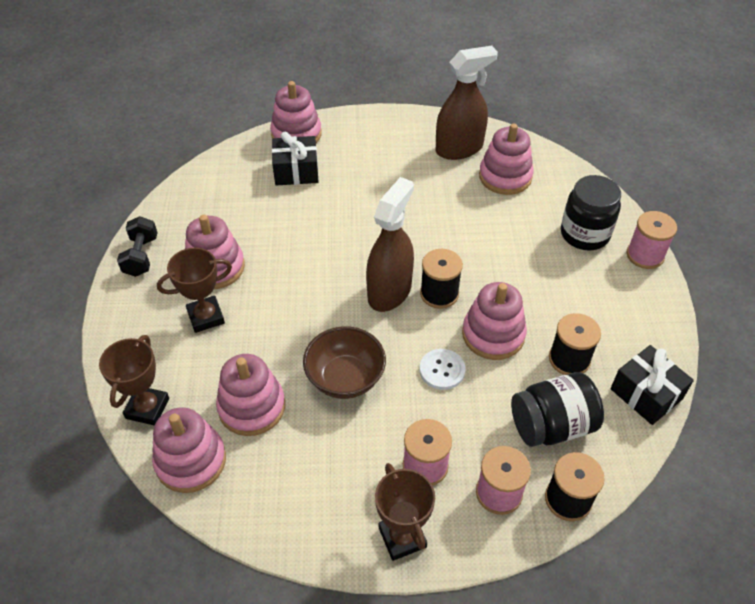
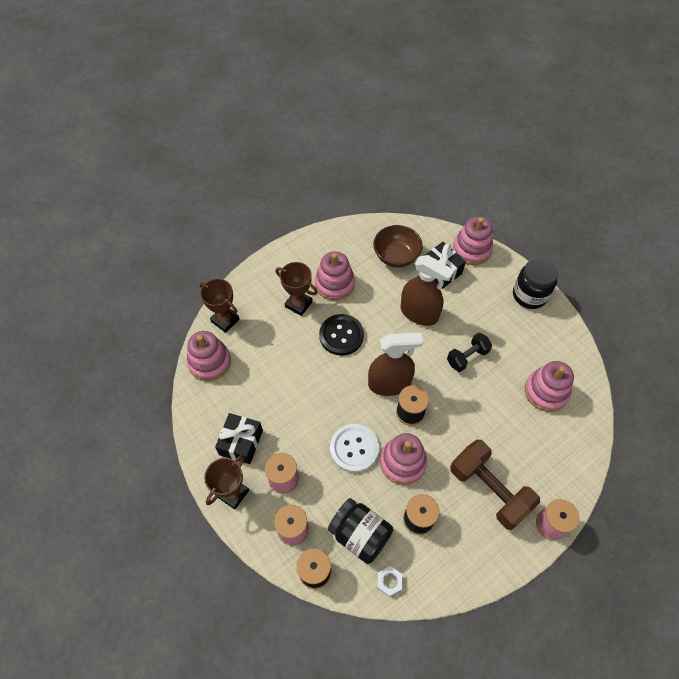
camera: 55 degrees right, 10 degrees up
brown trophy [99,335,169,426] -> brown trophy turned 60 degrees clockwise [200,279,239,333]
black dumbbell [117,216,157,277] -> black dumbbell moved to [447,333,492,372]
pink stacking toy [216,354,285,436] -> none
brown bowl [303,326,386,399] -> brown bowl moved to [373,225,423,268]
white button [420,349,466,390] -> white button [330,424,379,473], size x1.51
brown spray bottle [435,46,498,160] -> brown spray bottle moved to [401,255,454,326]
black jar [561,175,621,251] -> black jar moved to [513,258,558,309]
black gift [611,345,694,425] -> black gift moved to [215,413,263,464]
none -> black button [319,314,364,356]
none -> white nut [377,566,402,597]
none -> brown dumbbell [450,440,540,530]

